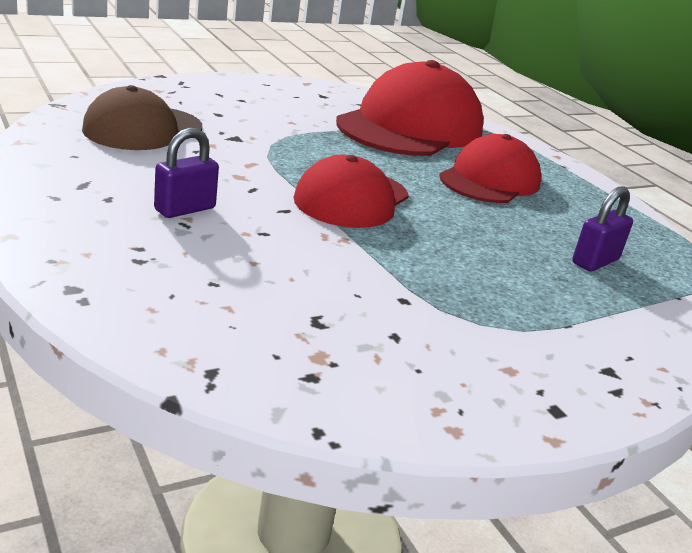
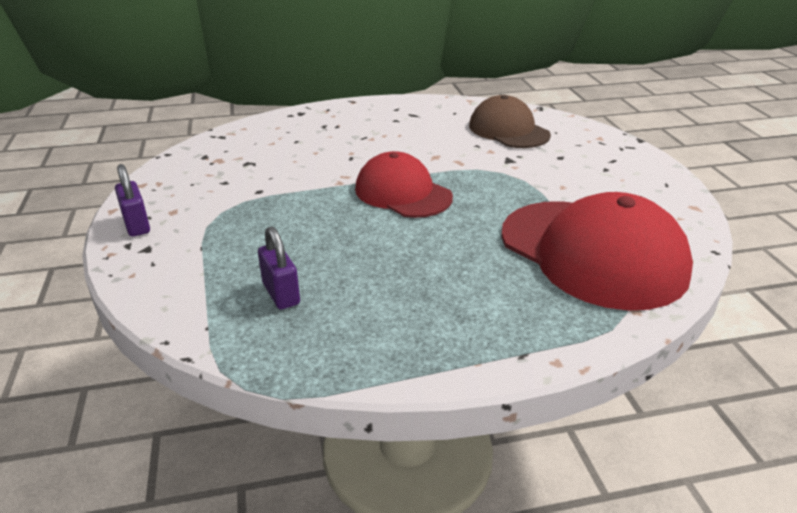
camera: 110 degrees right, 5 degrees up
purple padlock [154,128,219,218] -> purple padlock moved to [115,164,150,237]
red cap [439,134,541,203] -> none

